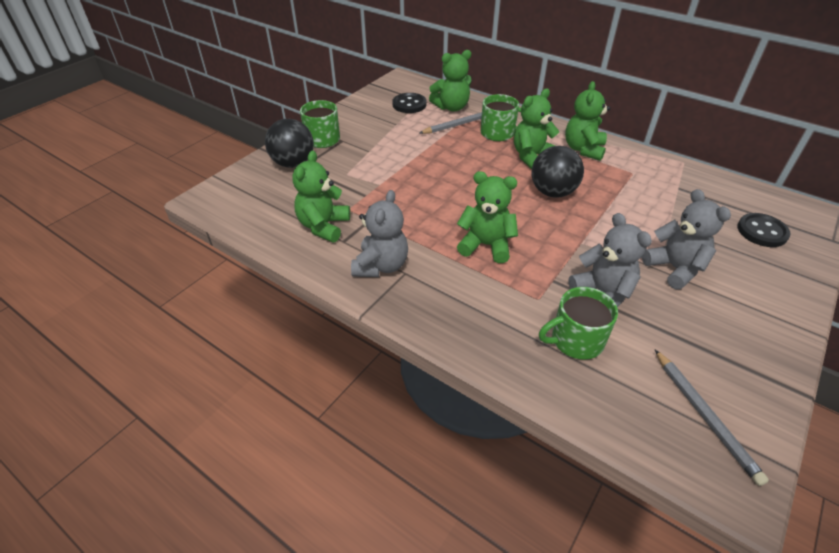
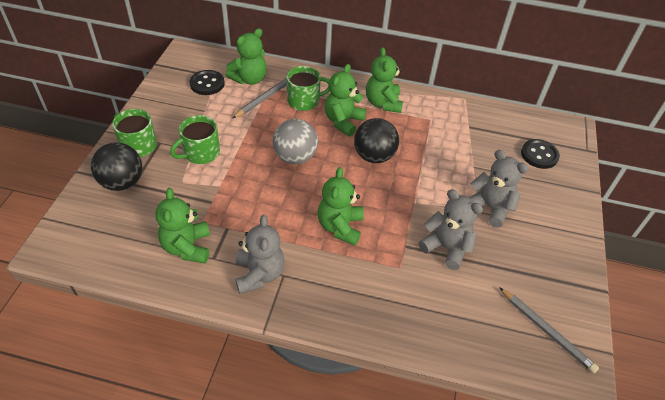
camera: 25 degrees left, 5 degrees up
green teddy bear [457,171,518,263] -> green teddy bear turned 75 degrees counterclockwise [318,167,364,245]
green mug [539,287,618,360] -> green mug moved to [170,115,220,164]
none -> grey ball [273,119,318,164]

